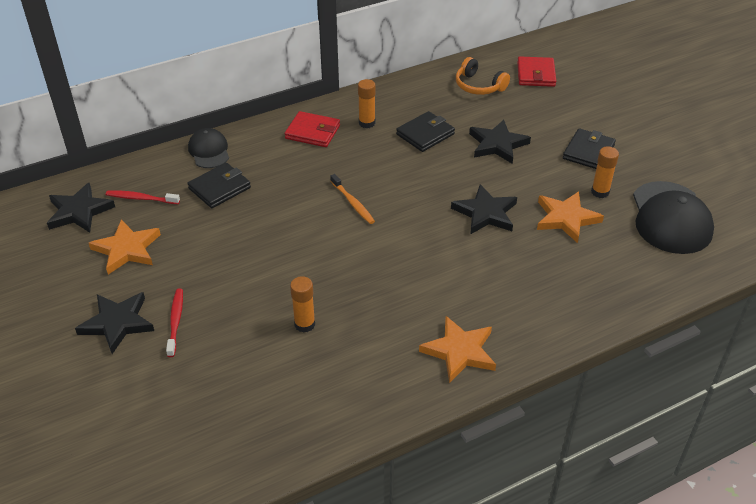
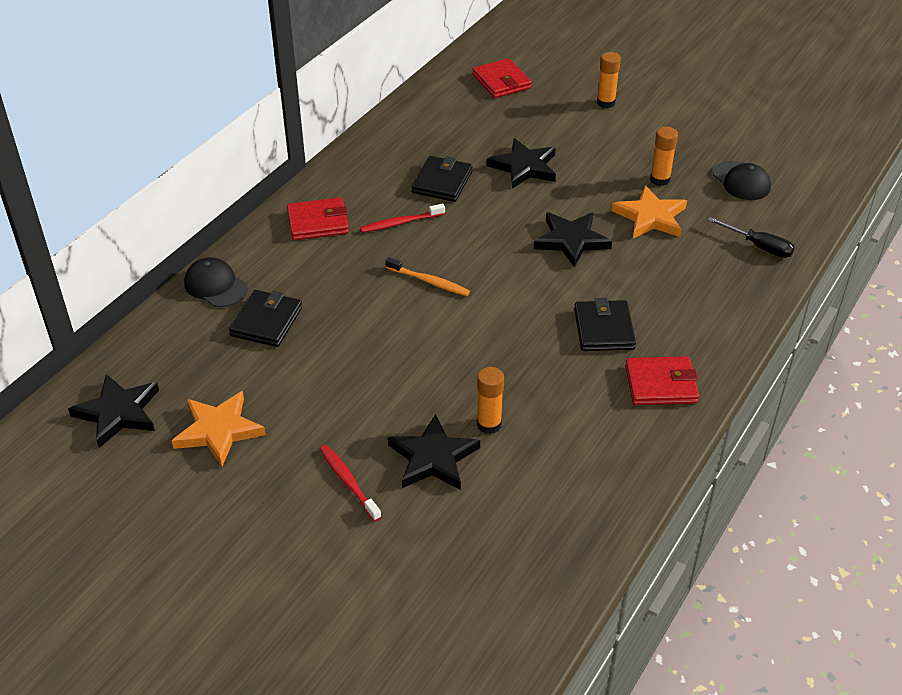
camera: 30 degrees left, 0 degrees up
black star [75,292,154,354] -> black star moved to [388,414,480,490]
red toothbrush [106,190,180,204] -> red toothbrush moved to [360,203,445,233]
orange glue stick [358,79,376,128] -> orange glue stick moved to [597,52,621,108]
orange star [419,316,496,383] -> red wallet [625,356,699,405]
orange headphones [456,57,510,95] -> none
black wallet [563,128,616,169] -> black wallet moved to [574,298,636,351]
black cap [633,181,714,254] -> black cap [713,161,771,200], size x0.57
none -> black screwdriver [707,217,795,258]

